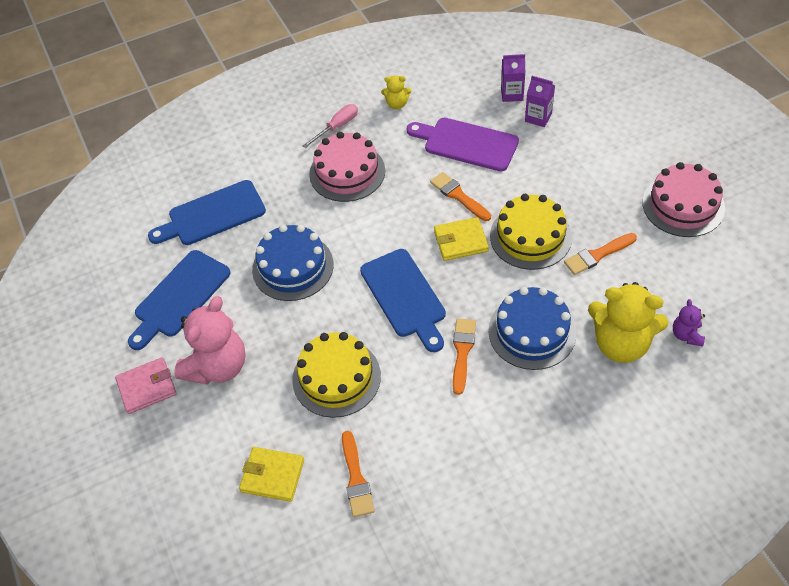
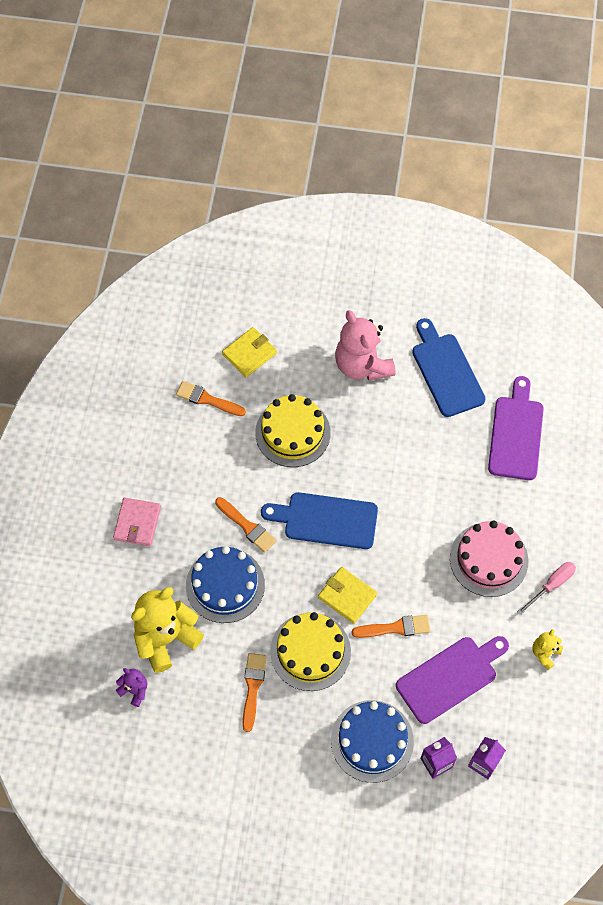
camera: 120 degrees right, 10 degrees up
pink wallet [115,357,177,414] -> pink wallet moved to [113,498,161,546]
blue cutting board [148,180,266,245] -> purple cutting board [488,376,544,480]
blue cake [252,225,334,301] -> blue cake moved to [331,700,414,783]
pink screwdriver [303,104,358,148] -> pink screwdriver turned 120 degrees counterclockwise [517,562,576,615]
yellow wallet [434,217,489,261] -> yellow wallet turned 75 degrees counterclockwise [318,567,377,624]
pink cake [642,162,725,237] -> none

